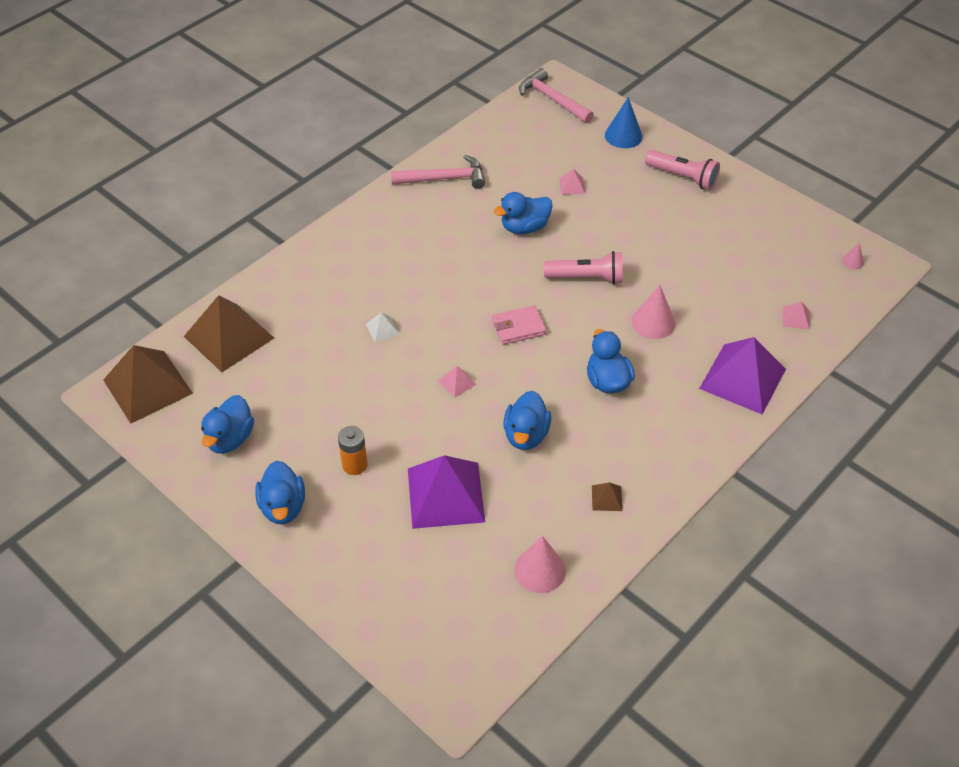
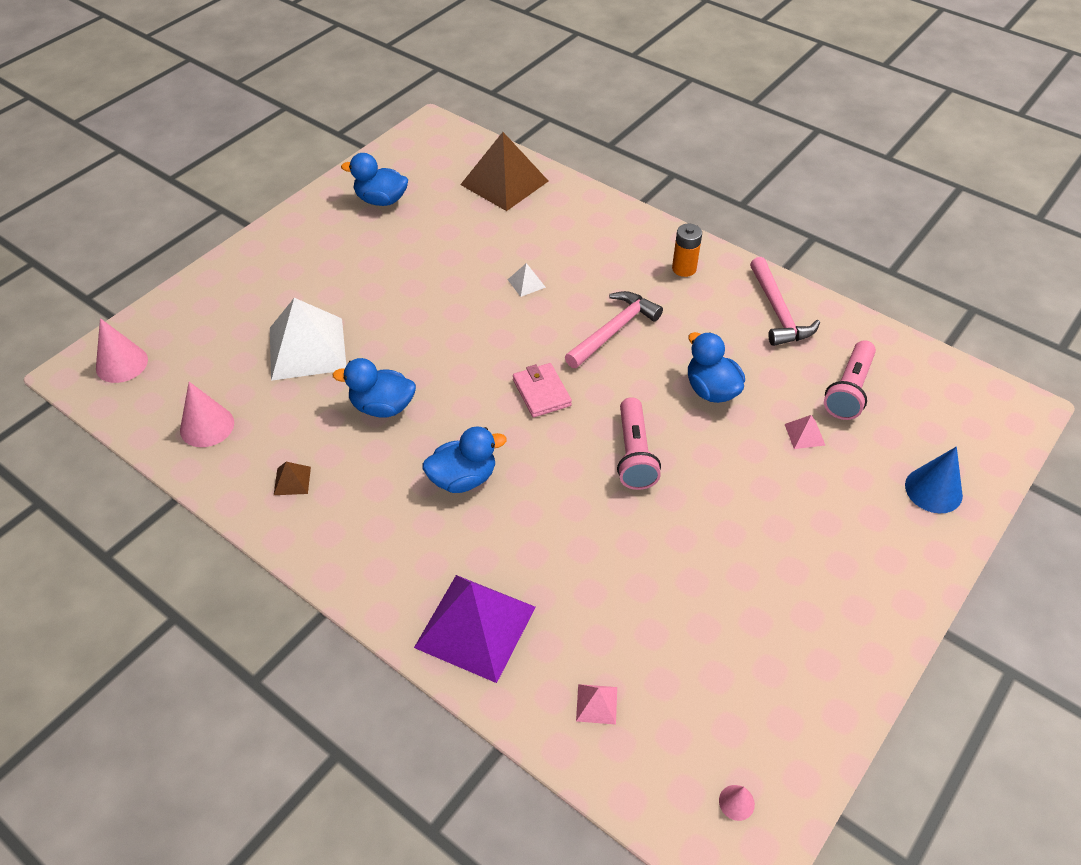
camera: 85 degrees right, 0 degrees up
brown pyramid [103,345,193,424] -> none
blue duck [255,461,305,524] -> none
orange battery [338,426,367,475] -> orange battery moved to [672,224,702,277]
purple pyramid [408,455,485,529] -> white pyramid [270,298,346,381]
pink pyramid [438,366,477,398] -> none
pink hammer [519,68,594,123] -> pink hammer moved to [565,291,663,368]
pink cone [632,285,675,339] -> pink cone moved to [96,318,148,383]
pink flashlight [645,150,720,190] -> pink flashlight moved to [824,340,876,420]

